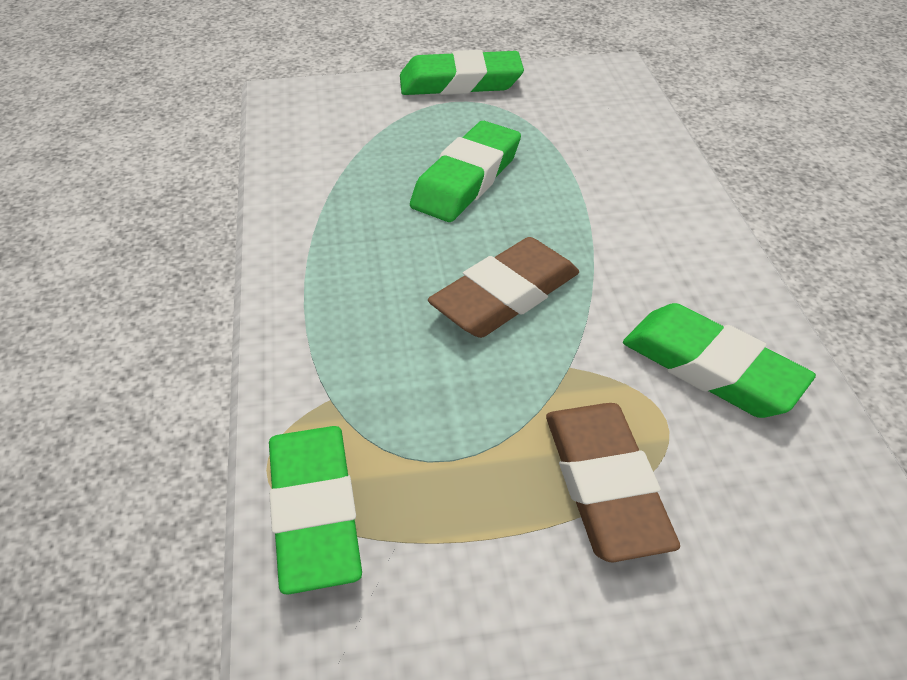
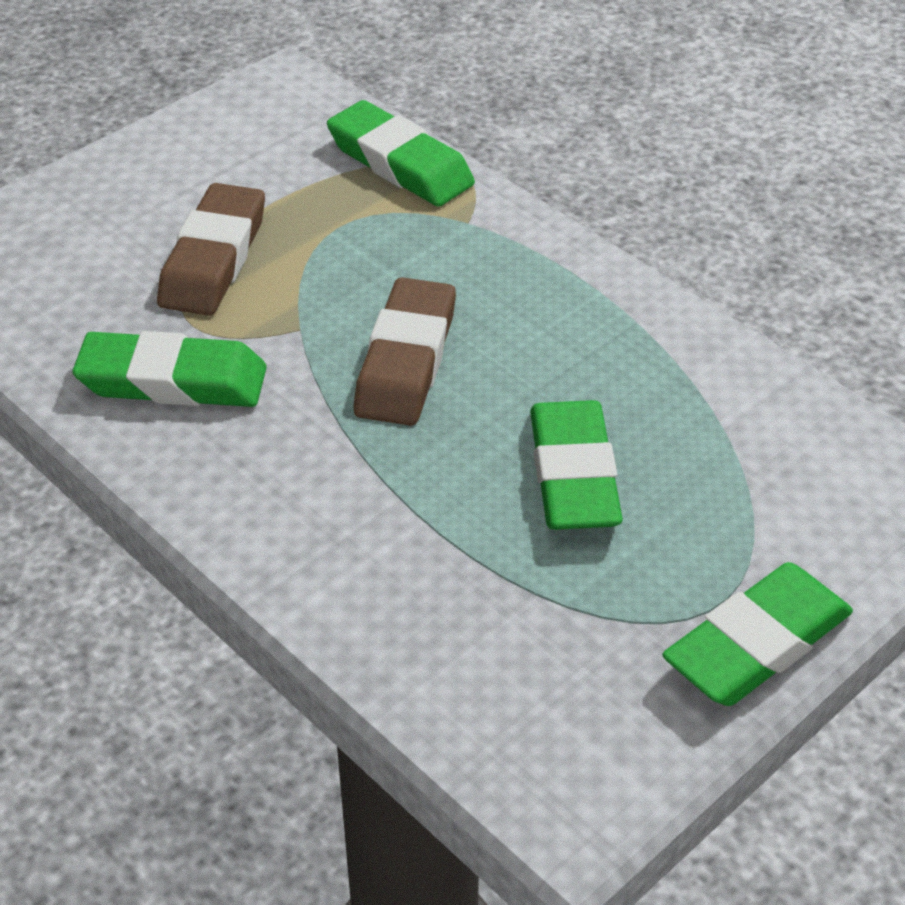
camera: 145 degrees right, 0 degrees up
brown eraser [546,403,680,562] -> brown eraser turned 60 degrees clockwise [157,183,265,316]

